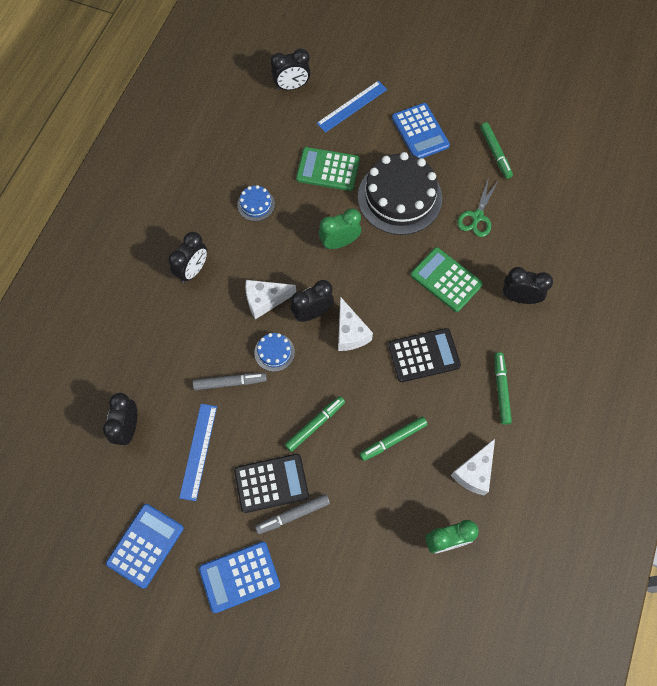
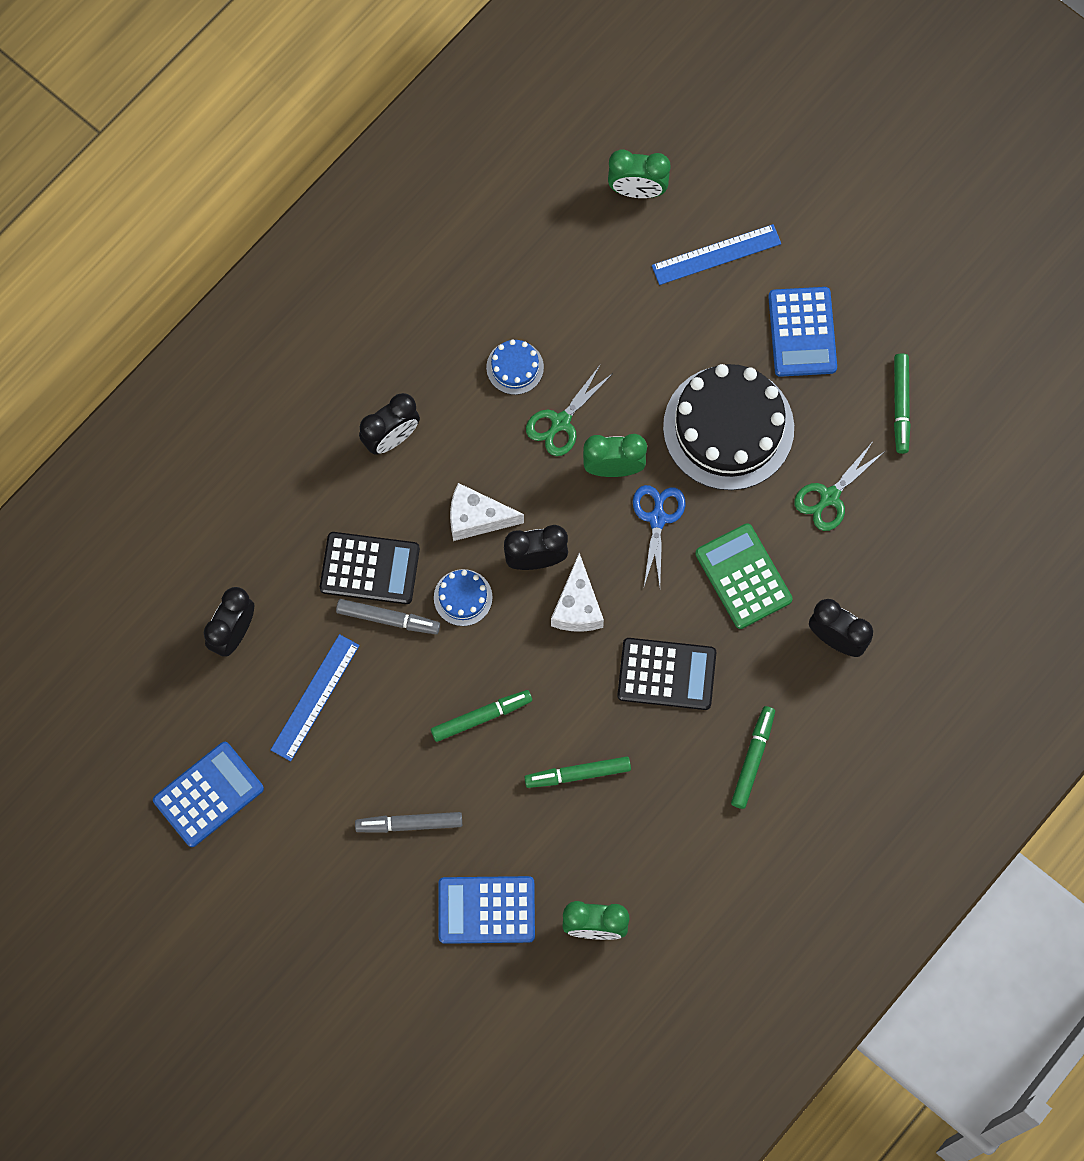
camera: 20 degrees right, 5 degrees up
blue calculator [199,542,280,613] -> blue calculator moved to [438,876,535,944]
black calculator [234,454,309,513] -> black calculator moved to [320,532,420,604]
black clock [271,48,311,90] -> green clock [608,149,671,198]
green calculator [296,147,360,191] -> none
white cheese [451,439,495,496] -> none
none -> green scissors [526,364,613,456]
none -> blue scissors [633,485,685,586]

